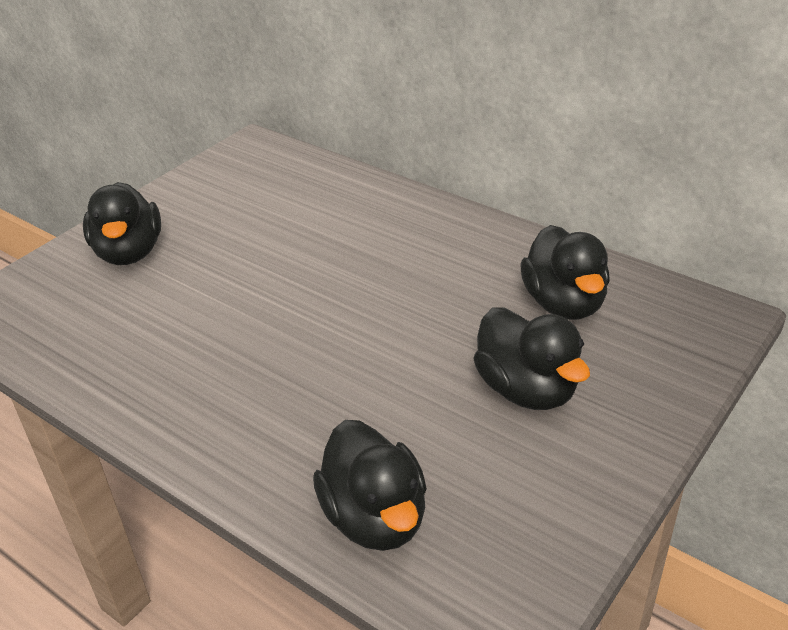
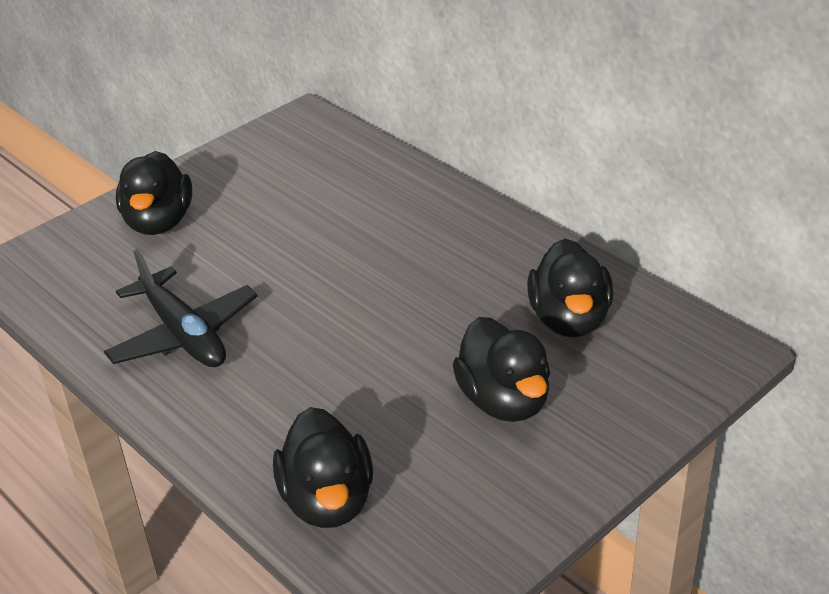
camera: 10 degrees right, 0 degrees up
none -> black plane [104,249,257,367]

